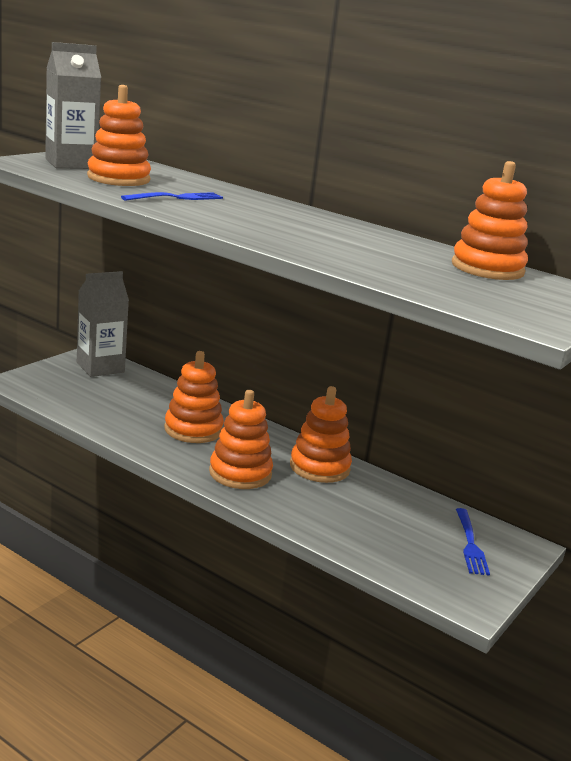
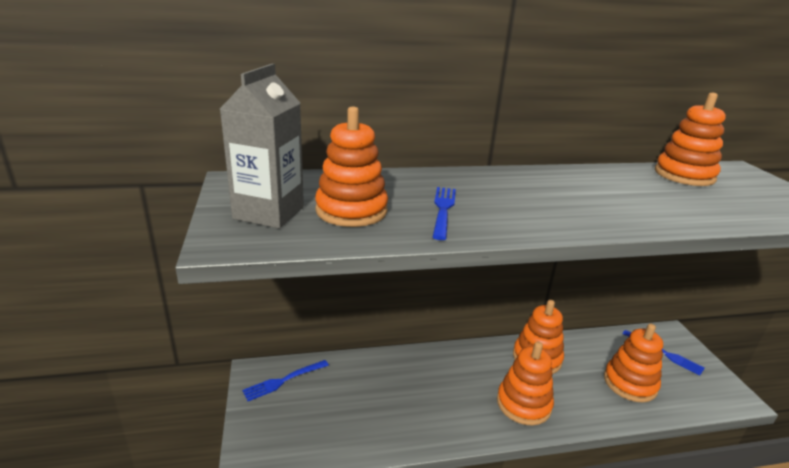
camera: 45 degrees left, 5 degrees up
grey carton [77,271,129,377] -> blue fork [242,360,329,401]
orange stacking toy [164,351,224,443] -> orange stacking toy moved to [604,324,663,402]

